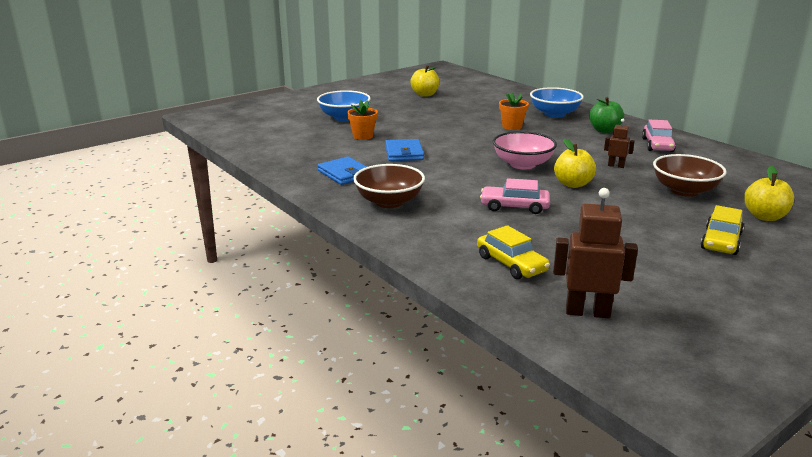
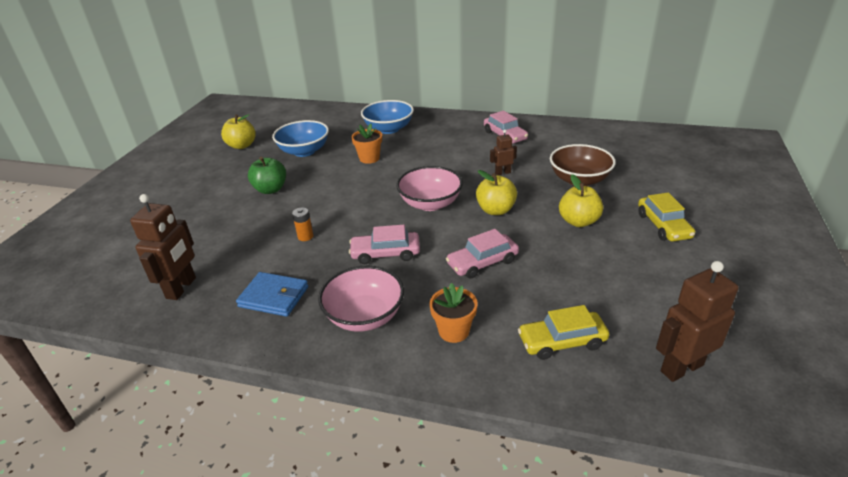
camera: 35 degrees left, 10 degrees up
blue bowl [317,90,371,121] -> blue bowl moved to [272,120,329,157]
orange flower pot [347,100,378,140] -> orange flower pot moved to [429,283,478,343]
brown bowl [353,164,425,208] -> pink bowl [318,266,404,332]
blue wallet [385,139,424,161] -> orange battery [292,207,313,241]
yellow car [477,225,550,279] -> yellow car turned 150 degrees clockwise [518,305,609,360]
green apple [589,97,624,133] -> green apple moved to [248,157,286,194]
yellow apple [744,166,794,221] -> yellow apple moved to [559,174,603,227]
none -> brown robot [130,194,196,300]
none -> pink car [349,225,420,264]

